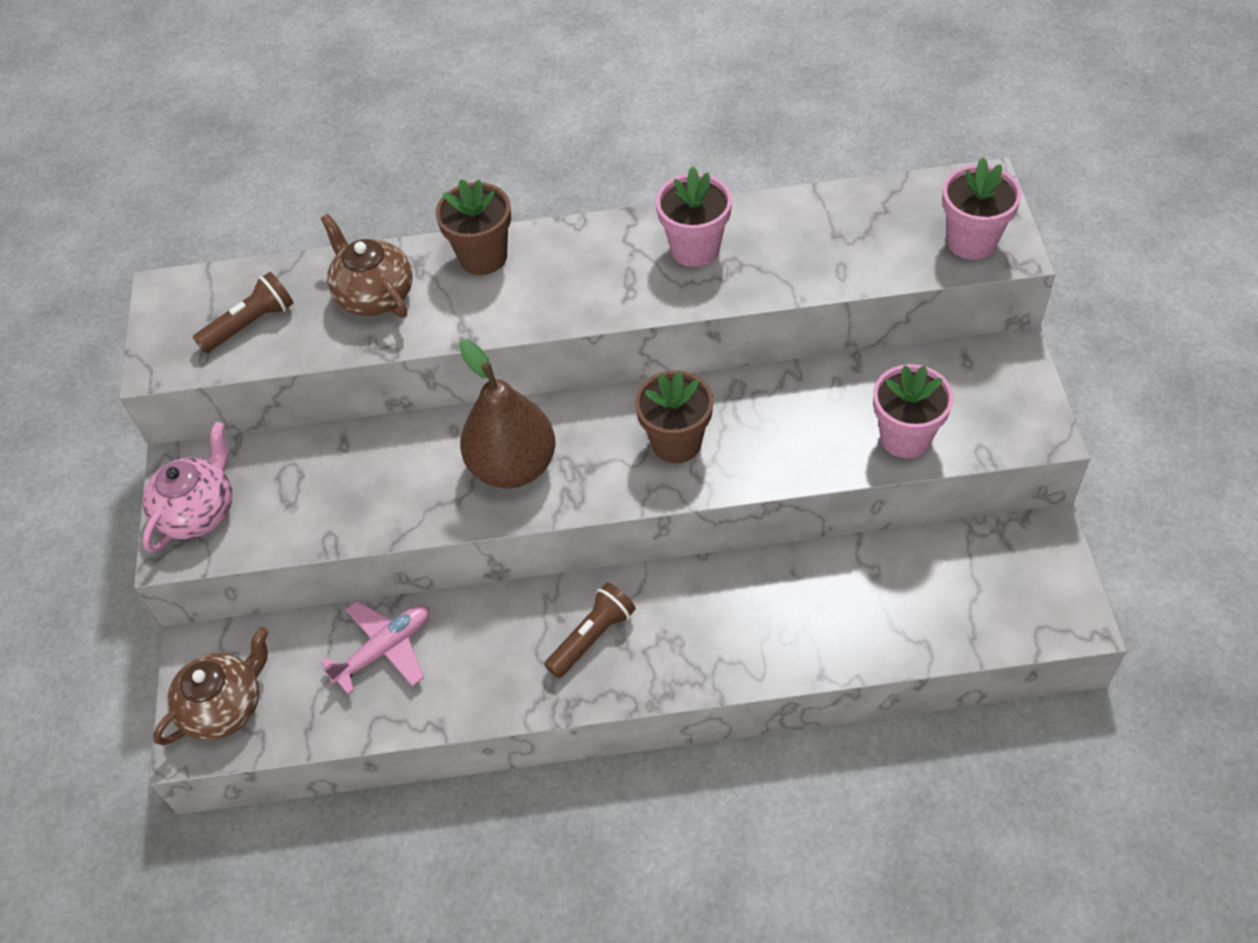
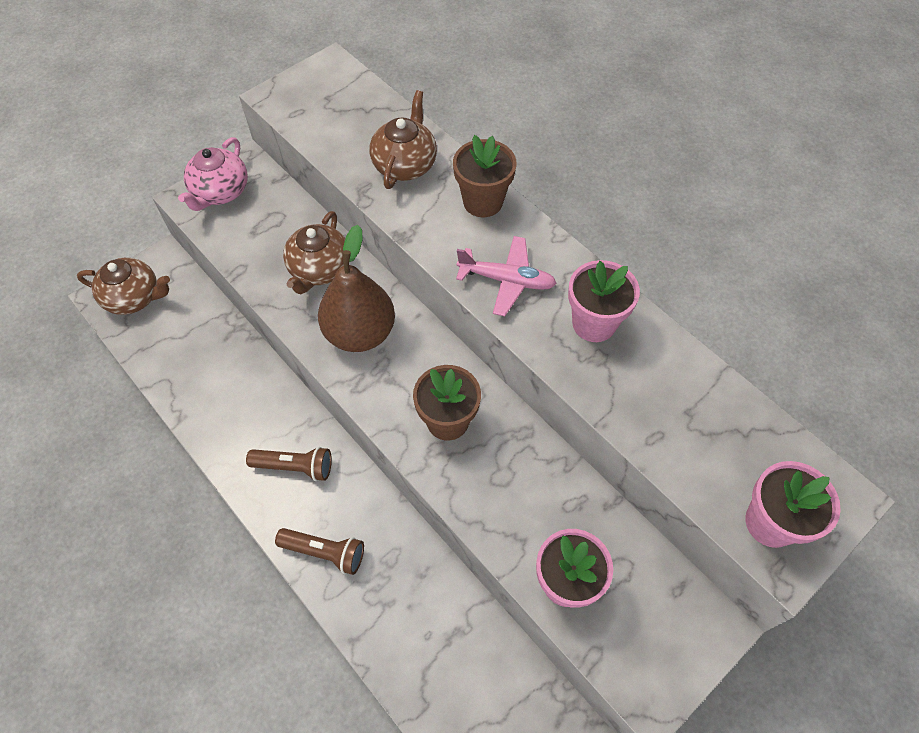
camera: 50 degrees right, 5 degrees up
pink teapot [142,422,232,552] -> pink teapot turned 120 degrees clockwise [178,137,248,211]
brown flashlight [193,272,294,353] -> brown flashlight moved to [275,528,364,575]
pink plane [321,601,430,695] -> pink plane moved to [456,236,557,316]
none -> brown teapot [283,211,345,294]

